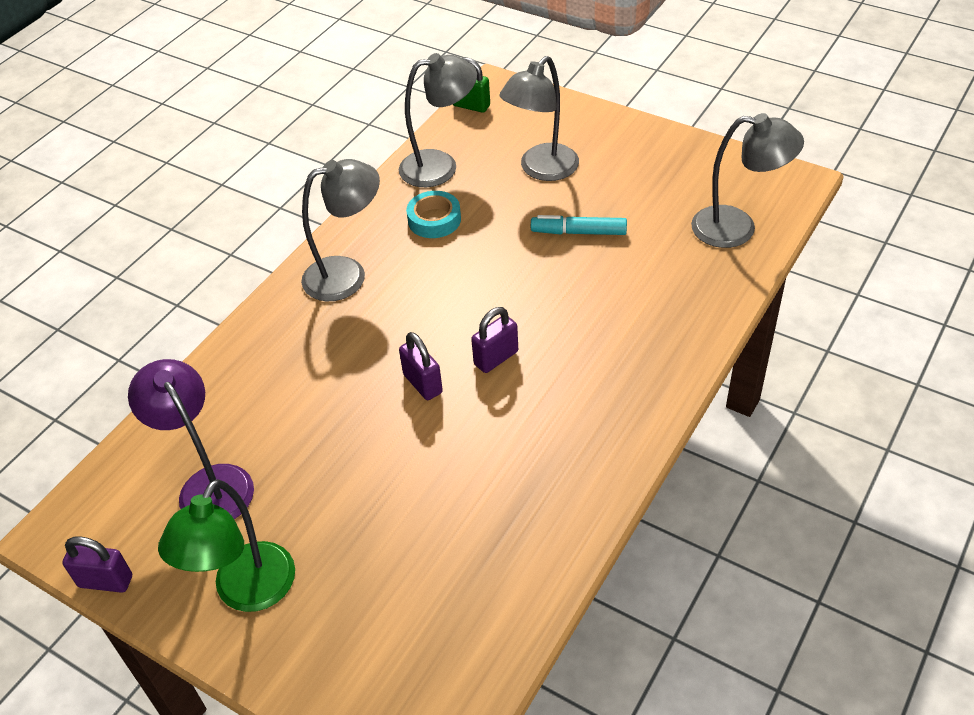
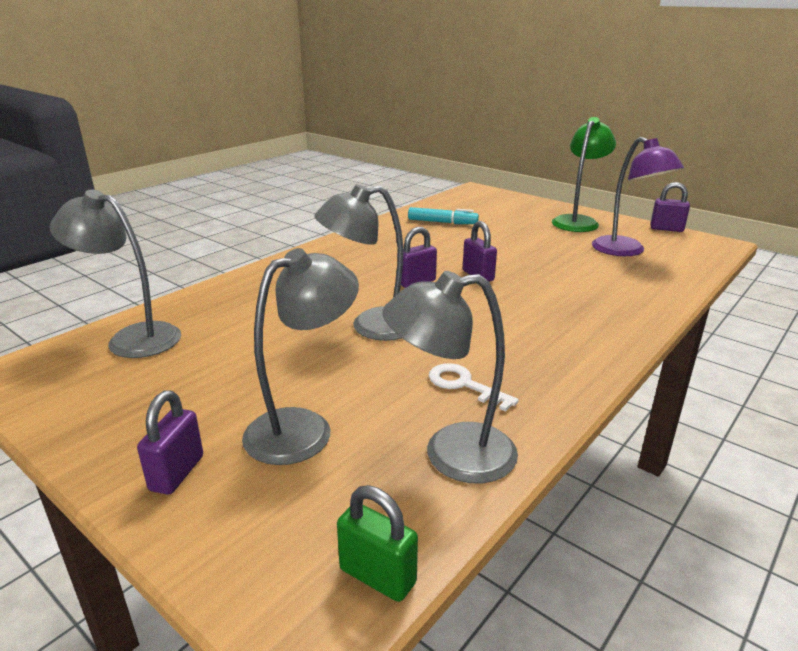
camera: 175 degrees left, 20 degrees down
grey lamp [301,159,380,301] -> grey lamp moved to [314,184,404,341]
turquoise tape [406,191,461,238] -> white key [429,363,519,412]
turquoise marker [531,215,627,235] -> turquoise marker moved to [408,207,479,224]
none -> purple padlock [137,390,203,495]

